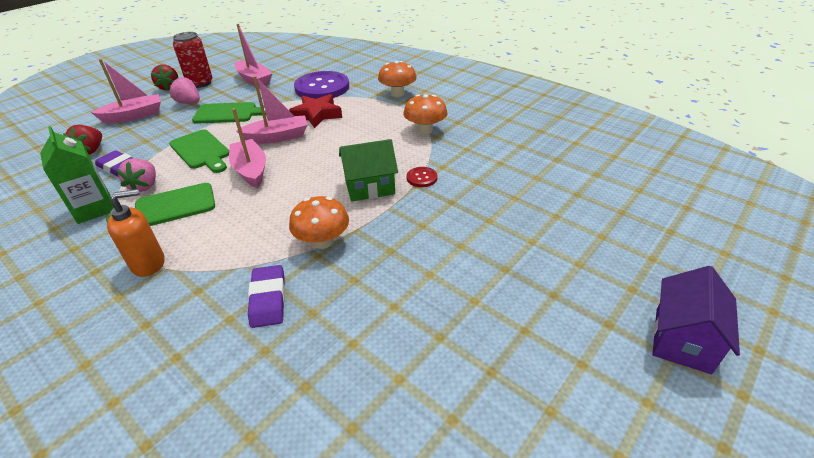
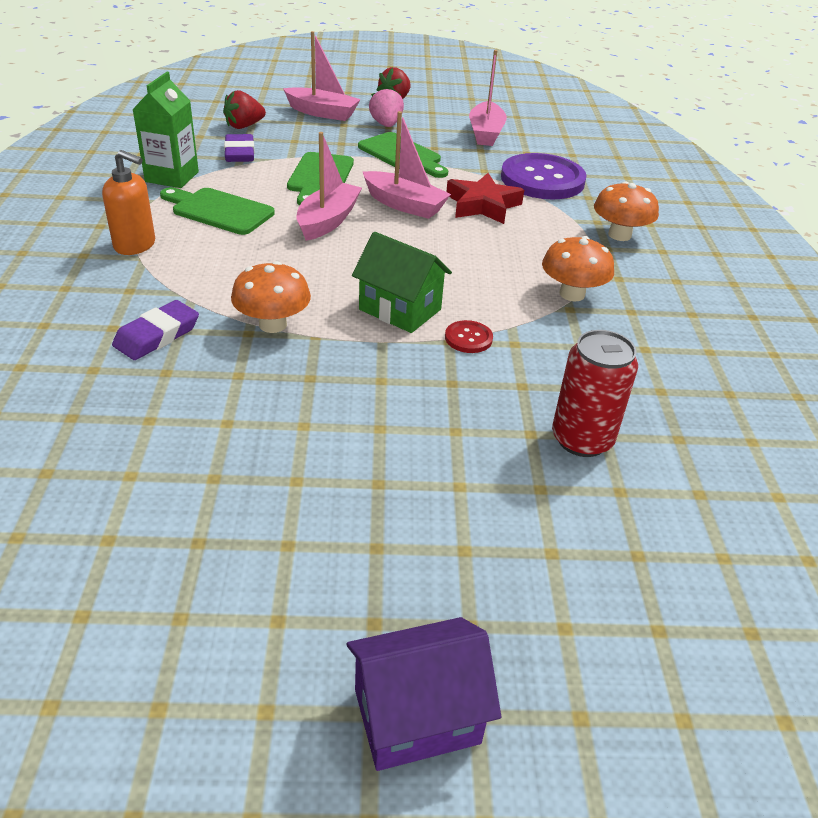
camera: 45 degrees right, 0 degrees up
pink strawberry [116,158,156,192] -> none
red can [173,32,213,88] -> red can moved to [552,330,638,457]

